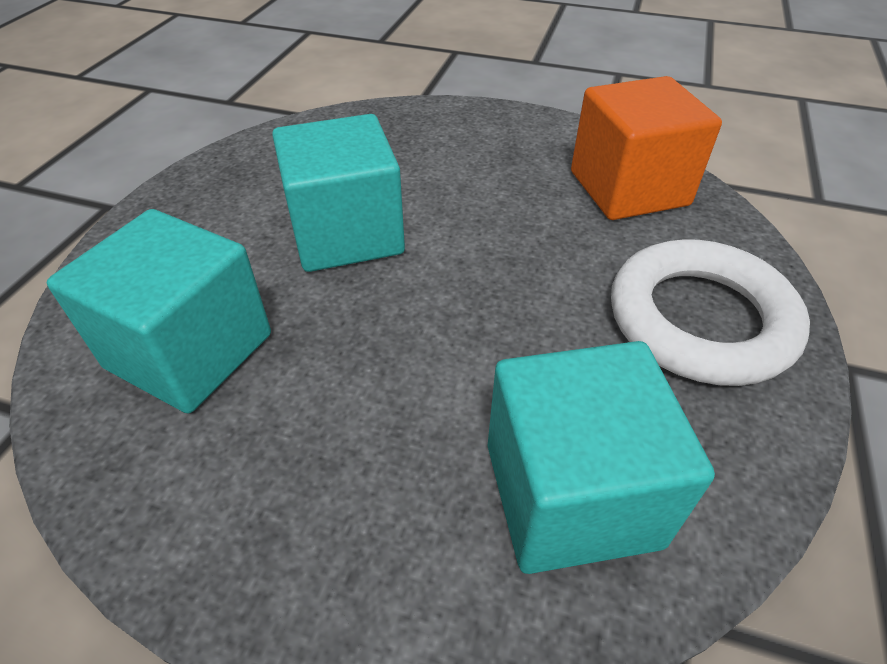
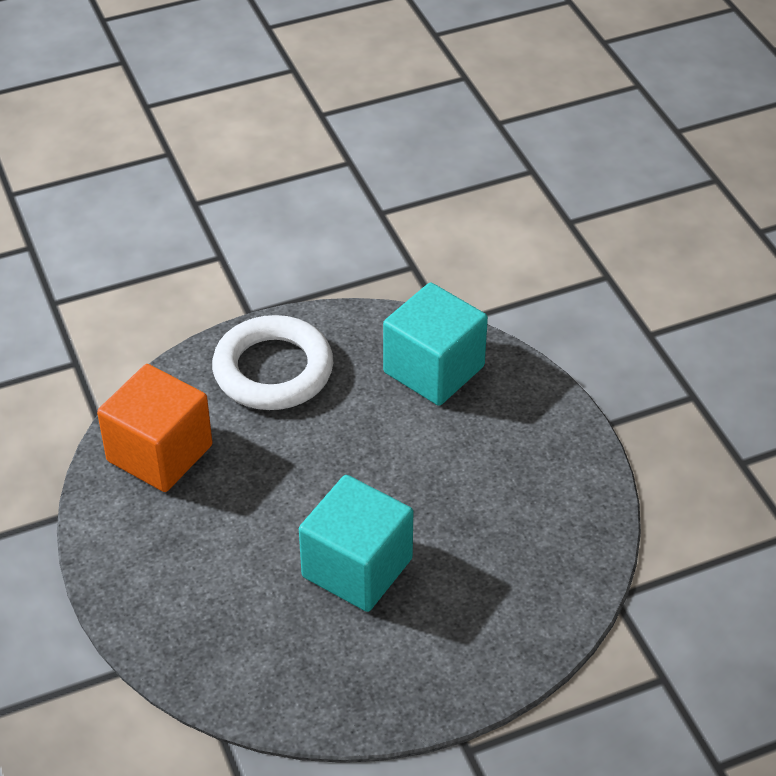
camera: 130 degrees left, 0 degrees up
turquoise cube [47,209,271,413] -> none

